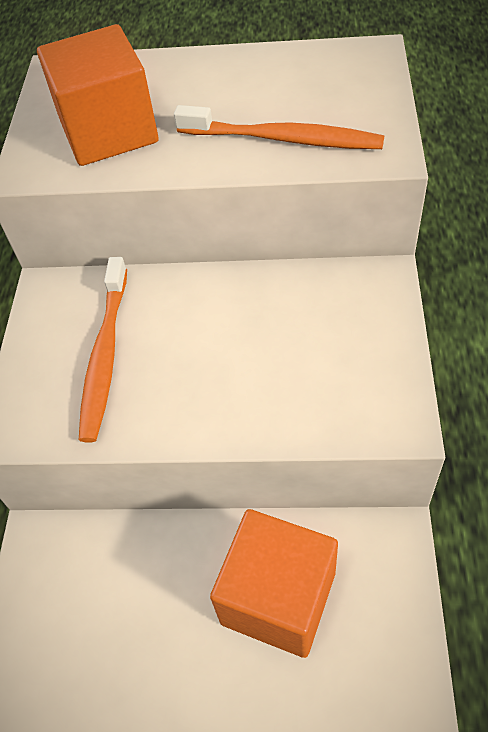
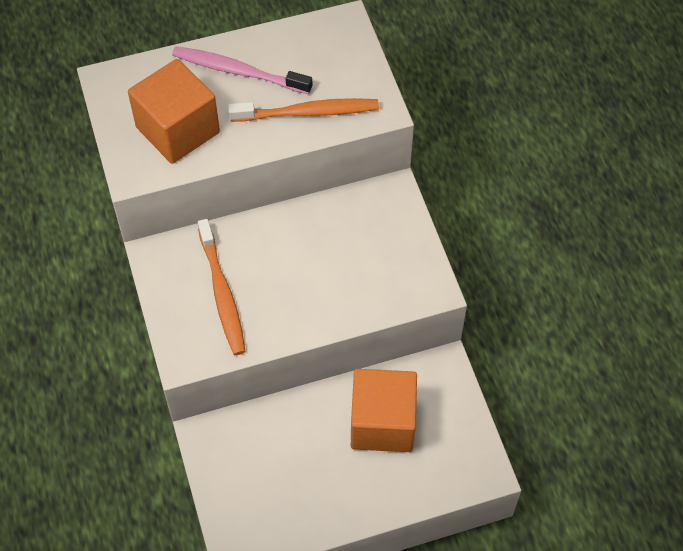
camera: 25 degrees left, 5 degrees up
none -> pink toothbrush [172,46,312,94]

